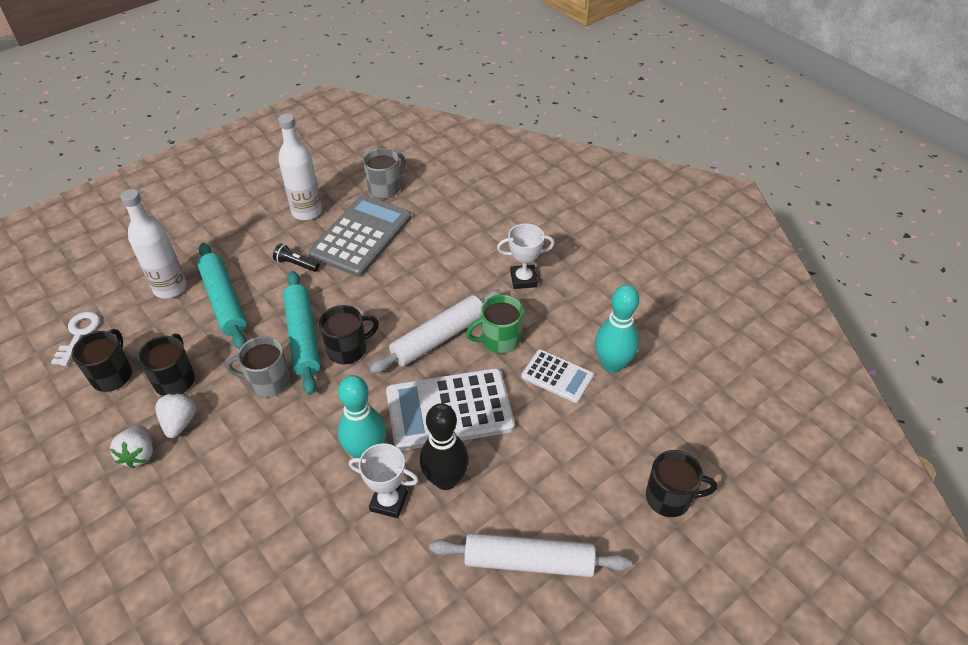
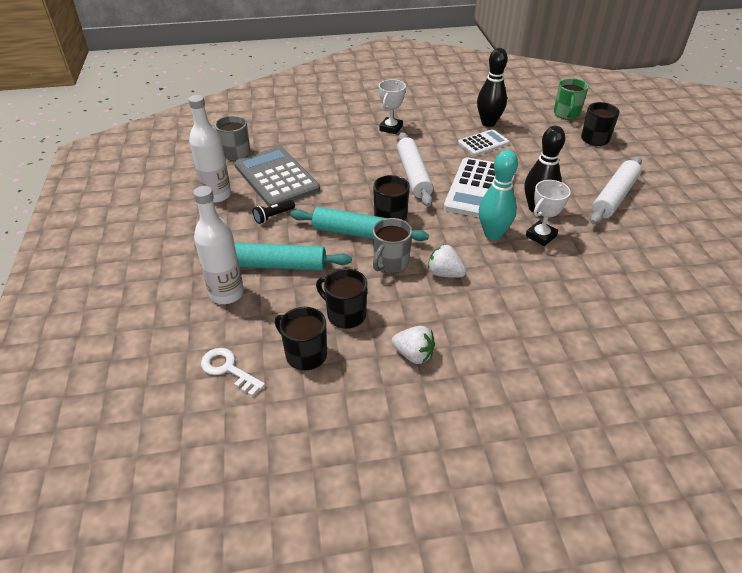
camera: 60 degrees left, 5 degrees down
white strawberry [155,393,197,438] -> white strawberry moved to [428,244,467,278]
green mug [466,295,523,354] -> green mug moved to [554,78,589,120]
turquoise bowling pin [595,285,639,373] -> black bowling pin [477,48,508,127]

